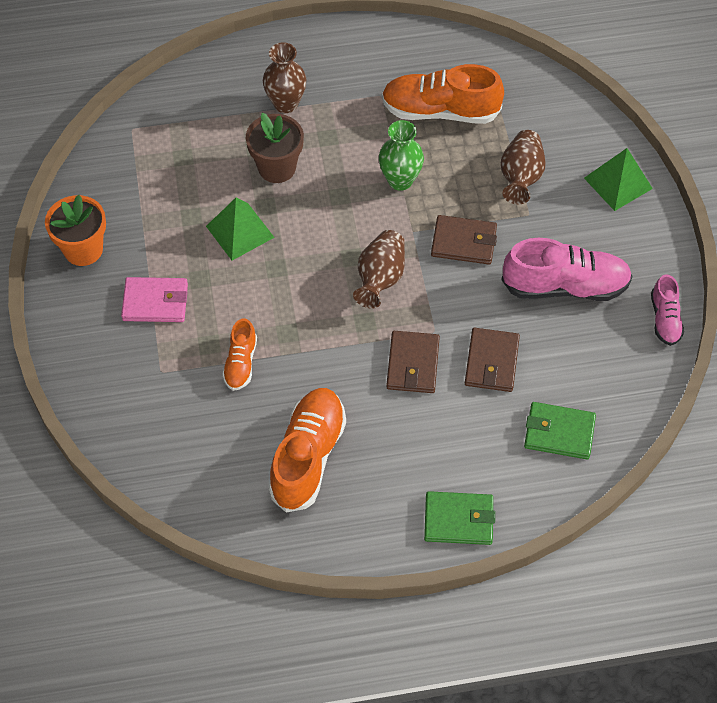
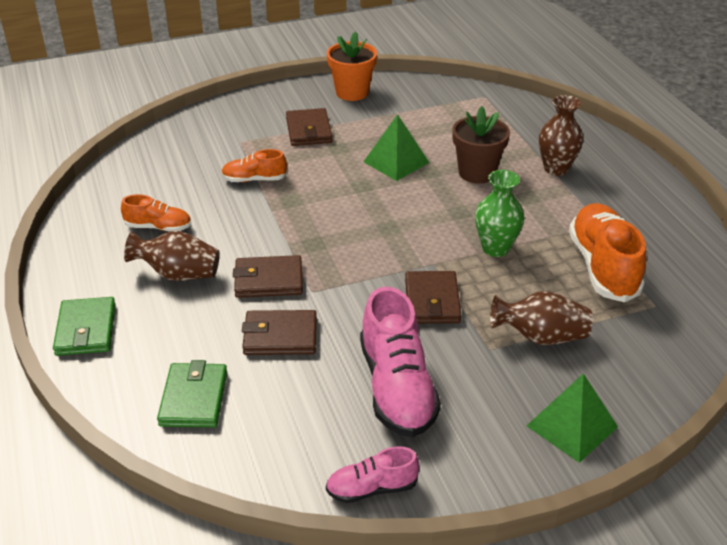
camera: 80 degrees right, 20 degrees down
pink wallet [121,277,188,322] -> brown wallet [286,108,333,146]
orange shoe [268,388,346,512] -> orange shoe [121,194,191,231], size x0.54
brown vase [353,230,405,309] -> brown vase moved to [124,231,220,281]

